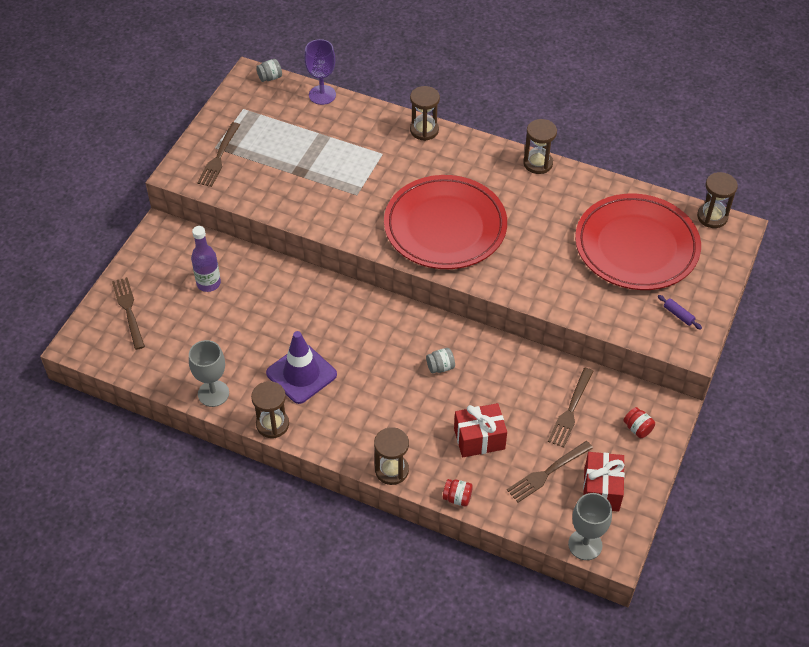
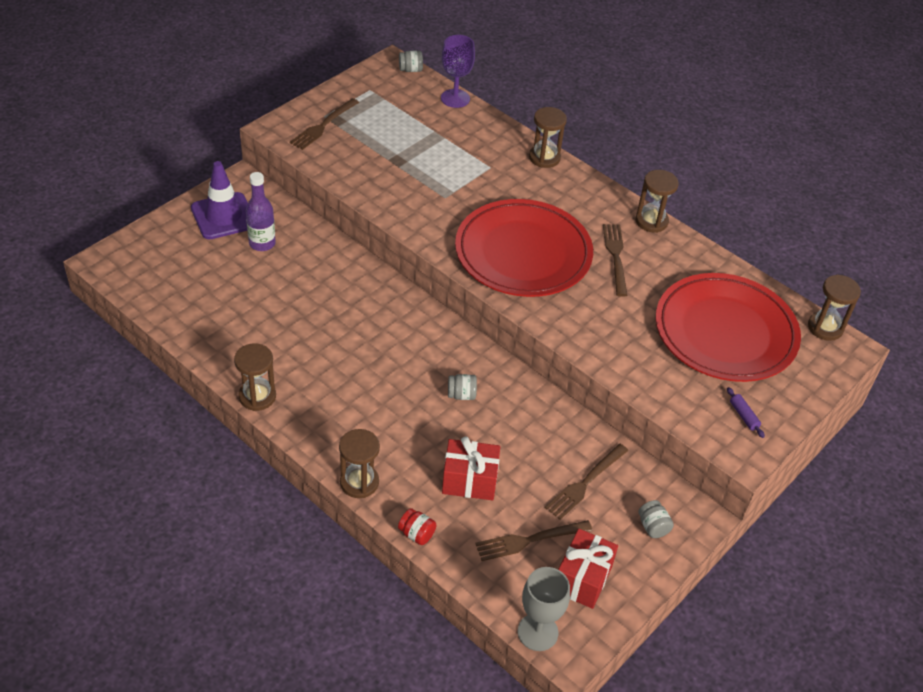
camera: 15 degrees right, 5 degrees down
brown fork [112,277,145,350] -> brown fork moved to [603,224,628,297]
grey goblet [189,340,229,407] -> none
purple traffic cone [266,331,337,404] -> purple traffic cone moved to [191,161,248,239]
red jar [623,407,655,438] -> grey jar [638,500,674,538]

